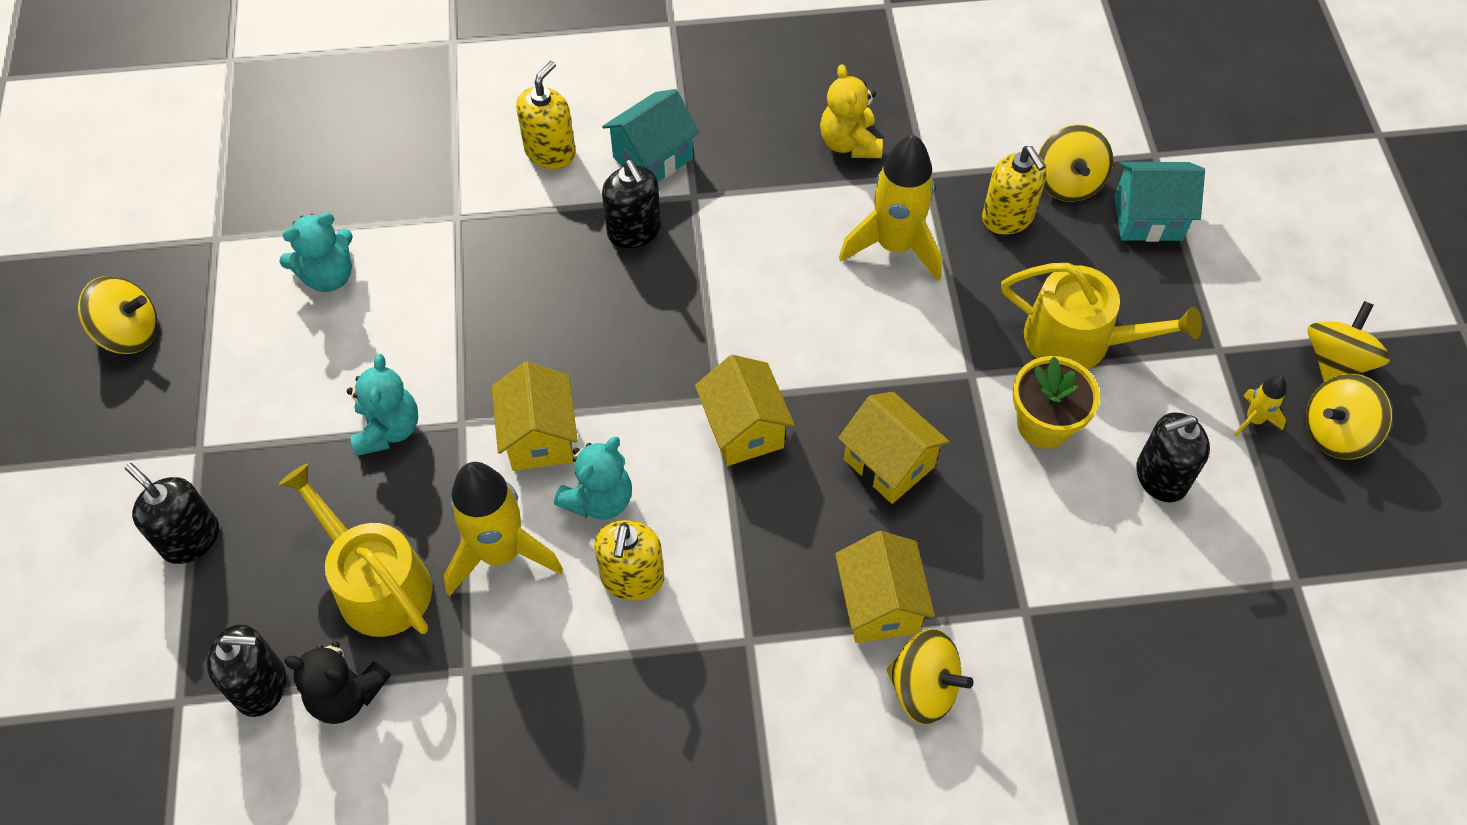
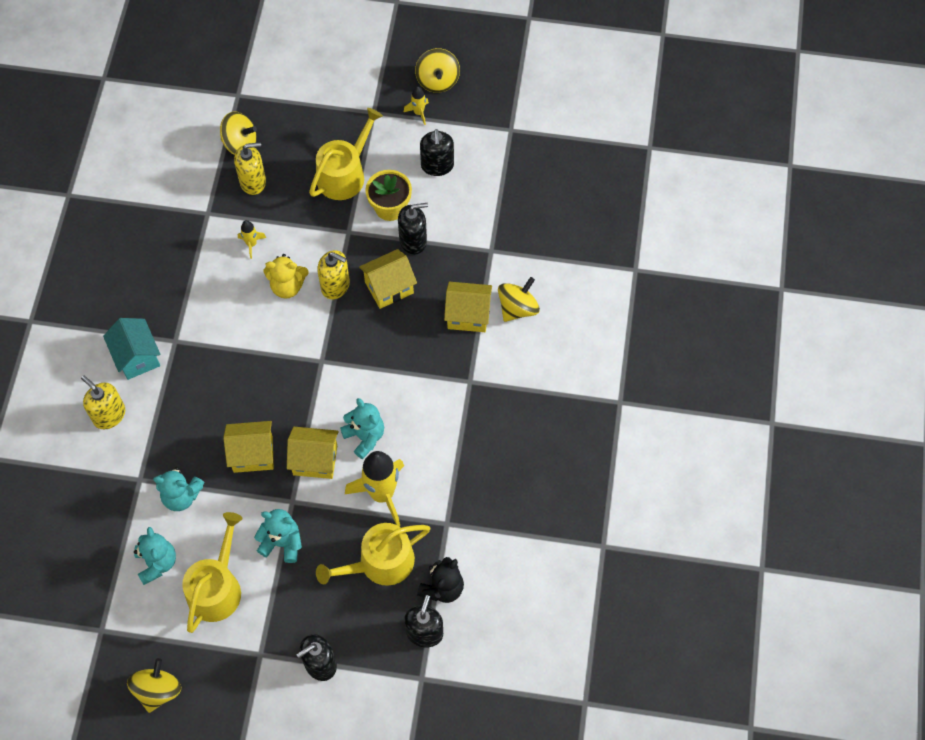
camera: 75 degrees left, 5 degrees up
yellow soap dispenser [594,520,664,601] -> yellow soap dispenser moved to [317,250,350,299]
black soap dispenser [602,160,661,248] -> black soap dispenser moved to [398,203,428,255]
yellow house [695,355,795,466] -> yellow house moved to [223,421,274,473]
yellow teddy bear [820,64,883,158] -> yellow teddy bear moved to [264,254,309,299]
yellow rocket [839,135,942,281] -> yellow rocket [238,220,266,259], size x0.47
turquoise house [1114,162,1205,242] -> none
yellow spinning top [1307,301,1390,382] -> none
none -> turquoise teddy bear [153,467,205,511]
none -> yellow watering can [182,512,243,633]

